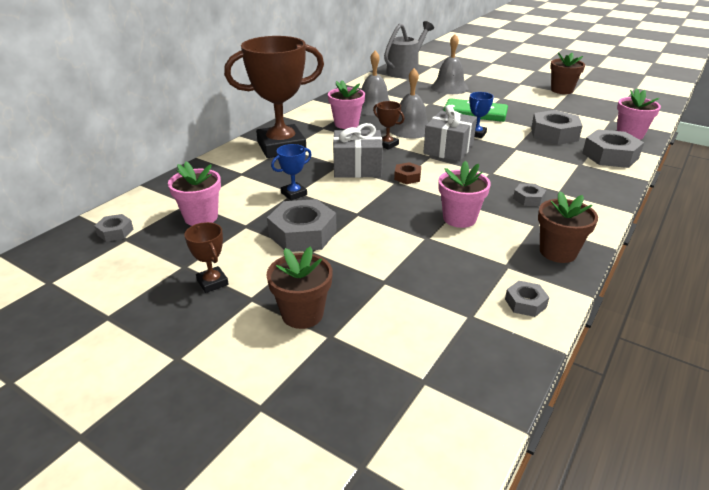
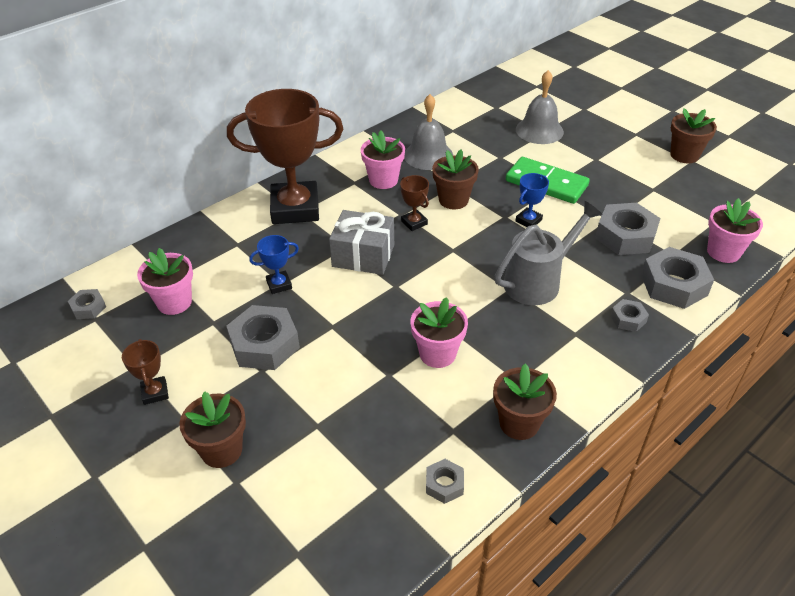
camera: 15 degrees right, 10 degrees up
grey watering can [384,21,434,78] -> grey watering can moved to [495,201,602,305]
grey bell [390,68,428,139] -> brown flower pot [432,149,479,209]
brown nut [394,162,421,184] -> none
grey gift [423,105,477,161] -> none
grey nut [513,183,546,206] -> grey nut moved to [610,299,649,332]

